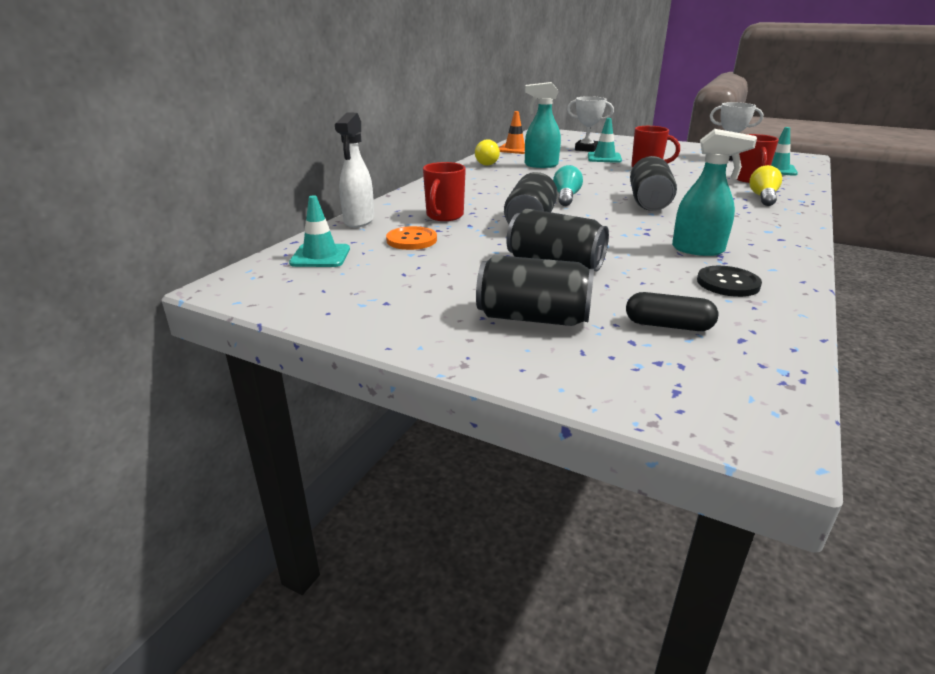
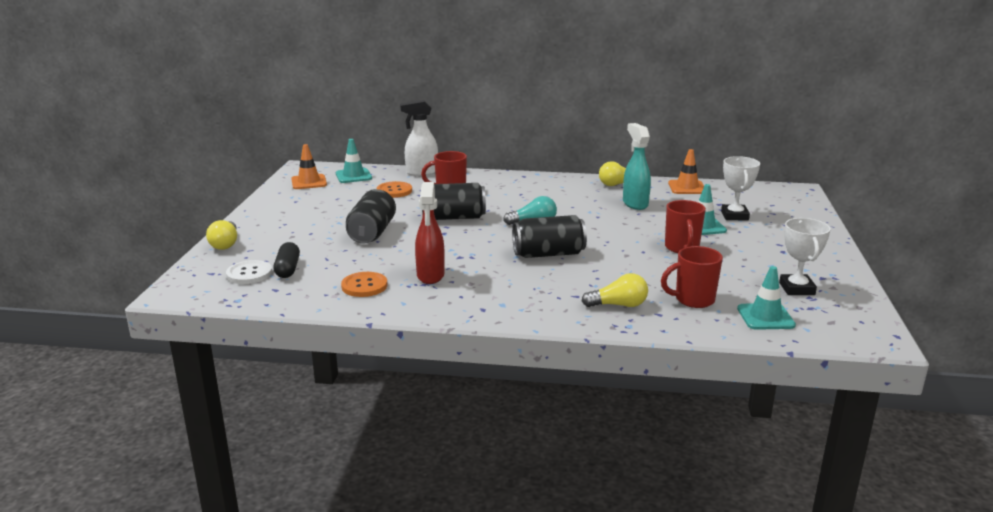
camera: 70 degrees right, 5 degrees down
black can [476,255,594,326] -> none
turquoise spray bottle [672,129,757,256] -> red spray bottle [415,182,445,284]
black button [697,266,762,297] -> orange button [341,272,387,297]
none -> yellow light bulb [206,220,237,250]
none -> white button [226,260,272,284]
none -> orange traffic cone [291,144,327,189]

